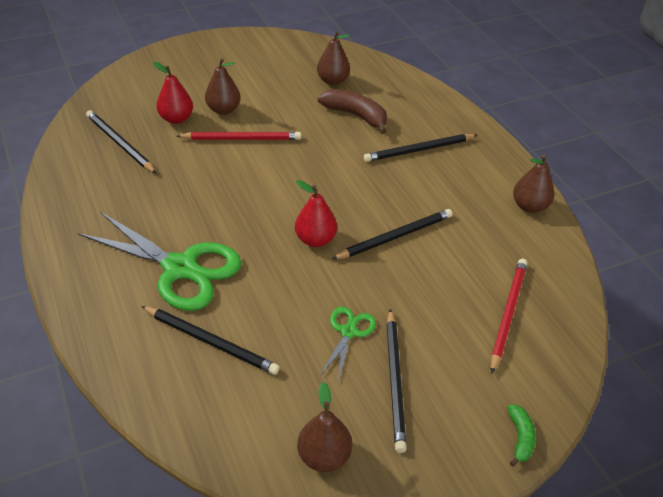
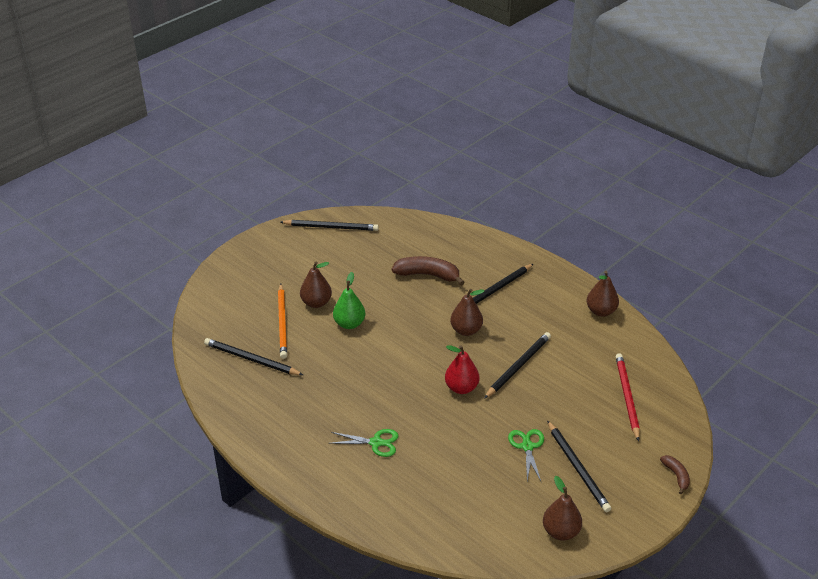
camera: 20 degrees left, 5 degrees down
green scissors [78,212,242,311] -> green scissors [329,429,399,457], size x0.48
black pencil [141,306,280,375] -> black pencil moved to [281,220,379,231]
red pear [153,62,193,124] -> orange pencil [278,284,287,359]
red pencil [177,132,301,140] -> green pear [333,272,365,329]
brown pear [317,31,350,85] -> brown pear moved to [450,289,484,336]
green banana [507,405,536,467] -> brown banana [660,455,690,494]

